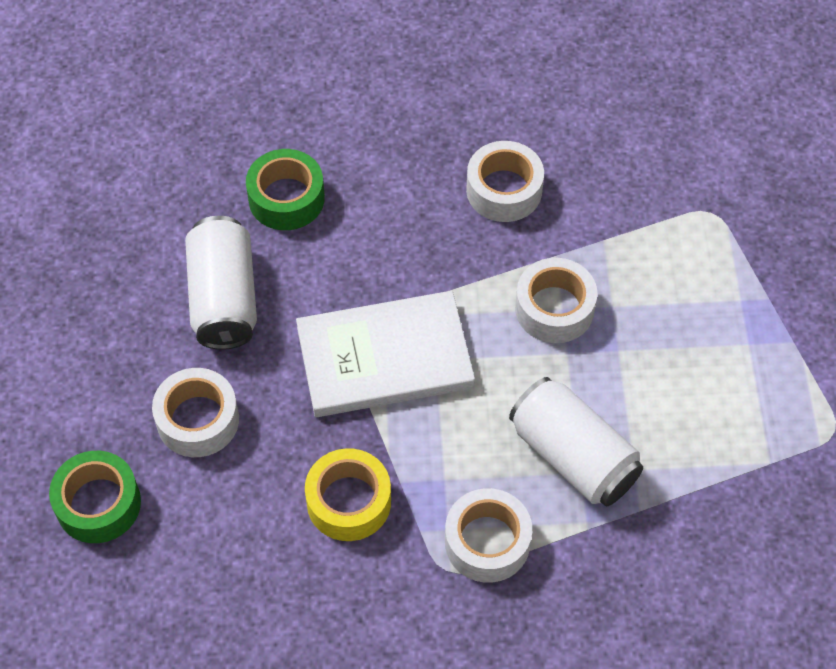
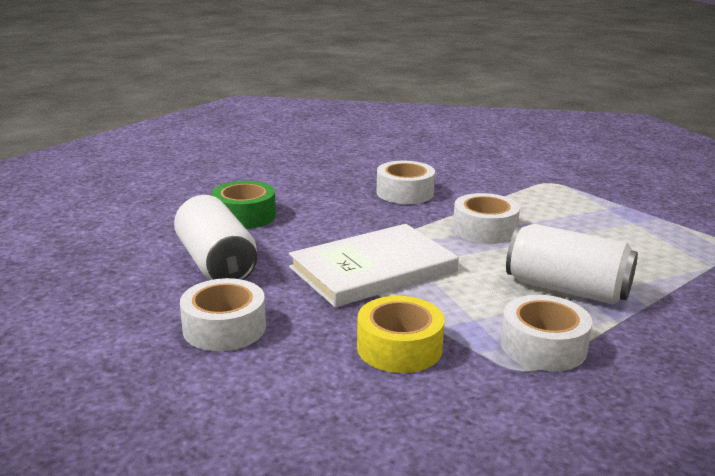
camera: 20 degrees left, 35 degrees down
green tape [49,451,141,543] -> none

